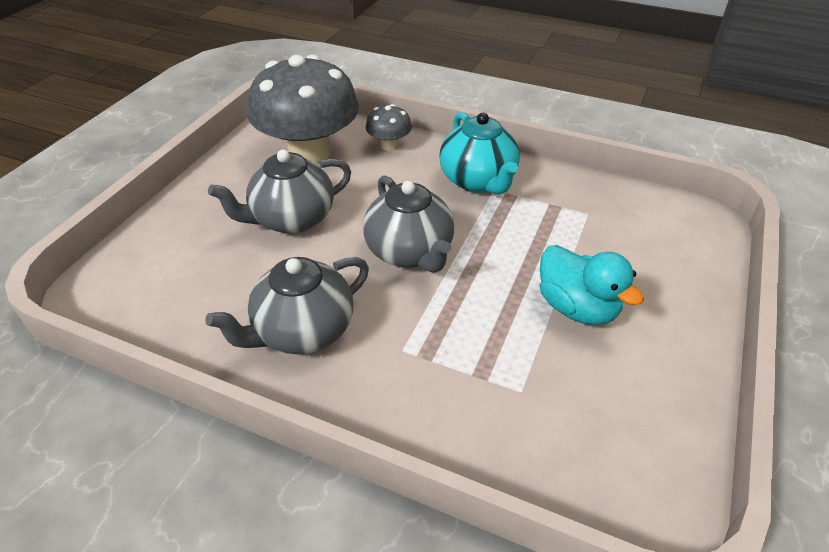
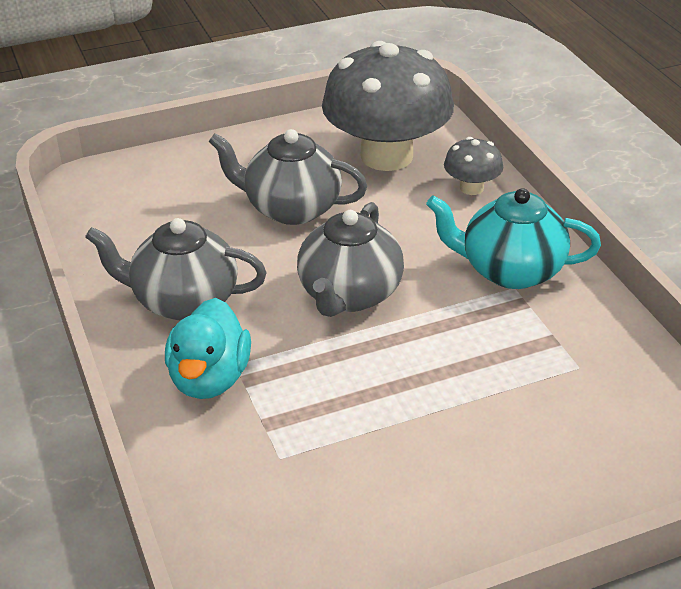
camera: 45 degrees right, 5 degrees down
turquoise teapot [439,112,520,194] -> turquoise teapot turned 75 degrees clockwise [426,188,601,289]
turquoise duck [540,245,644,325] -> turquoise duck moved to [165,298,251,399]

